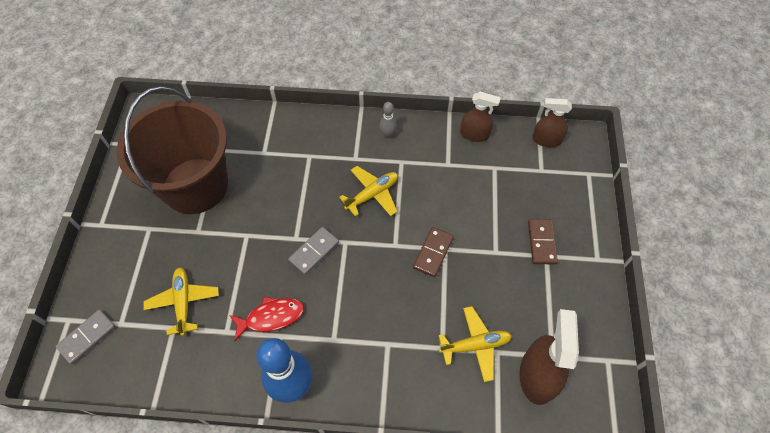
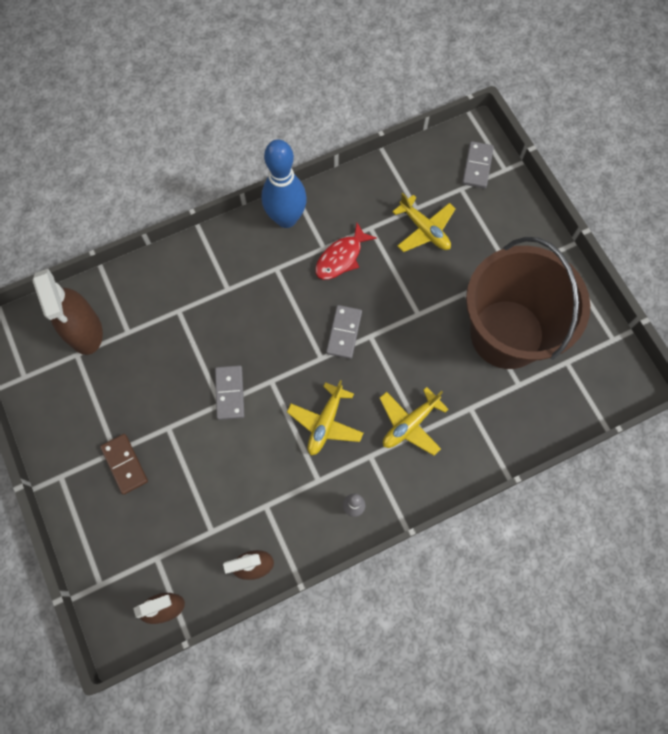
camera: 150 degrees right, 10 degrees up
brown domino [413,227,454,277] -> grey domino [215,365,244,420]
yellow plane [438,306,512,382] -> yellow plane moved to [380,387,449,456]

